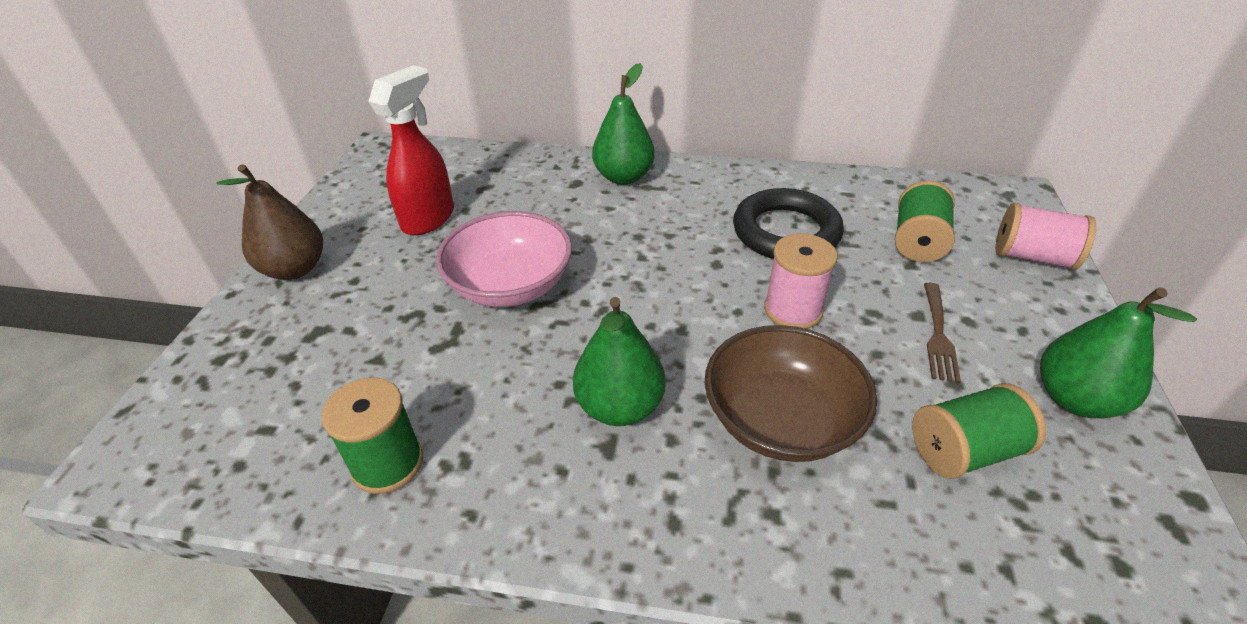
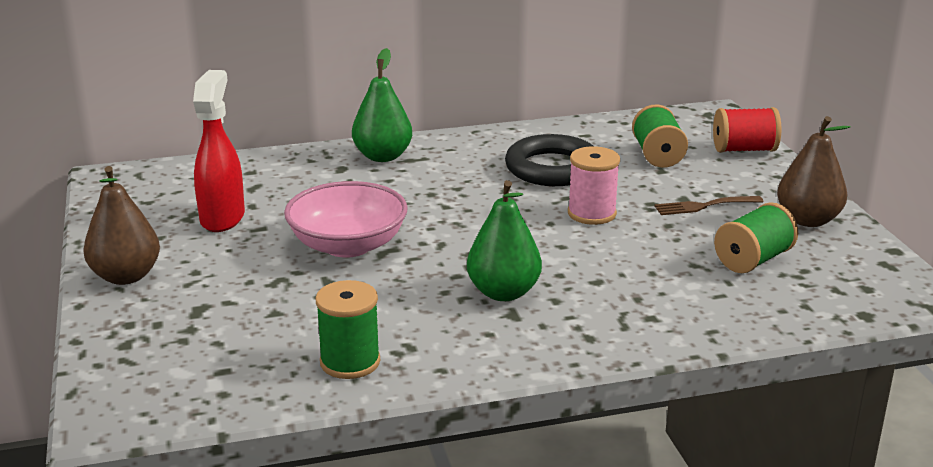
camera: 25 degrees left, 15 degrees down
brown bowl [704,325,877,462] -> none
brown fork [924,283,961,383] -> brown fork turned 90 degrees clockwise [654,196,764,215]
pink spool [996,203,1096,270] -> red spool [713,107,781,153]
green pear [1040,287,1197,419] -> brown pear [777,116,851,227]

